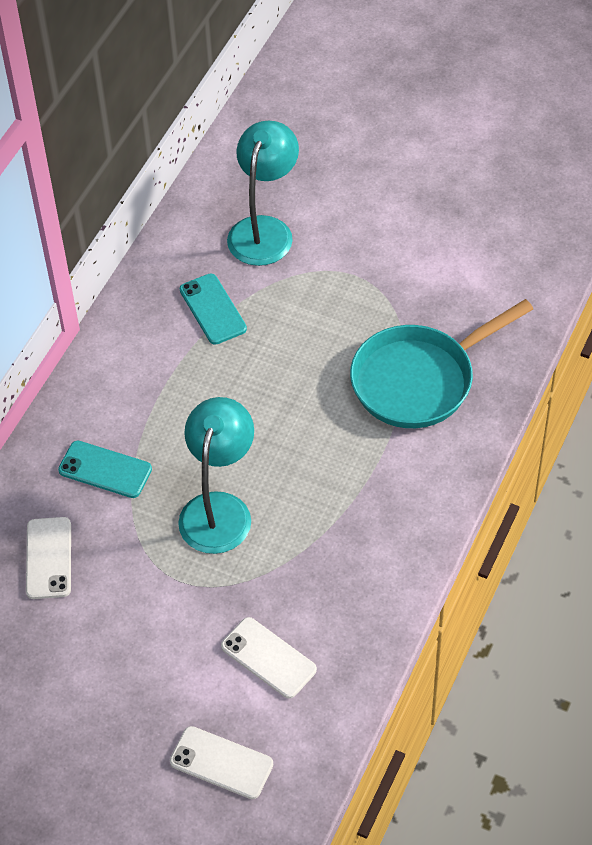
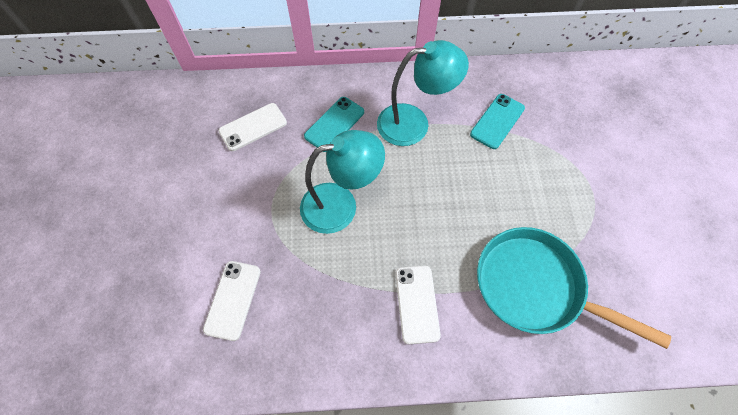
camera: 60 degrees right, 10 degrees up
turquoise phone [58,441,152,498] -> turquoise phone turned 45 degrees clockwise [304,97,364,152]
white phone [170,726,273,799] -> white phone moved to [395,266,441,344]
turquoise lamp [227,121,299,266] -> turquoise lamp moved to [377,40,469,146]

